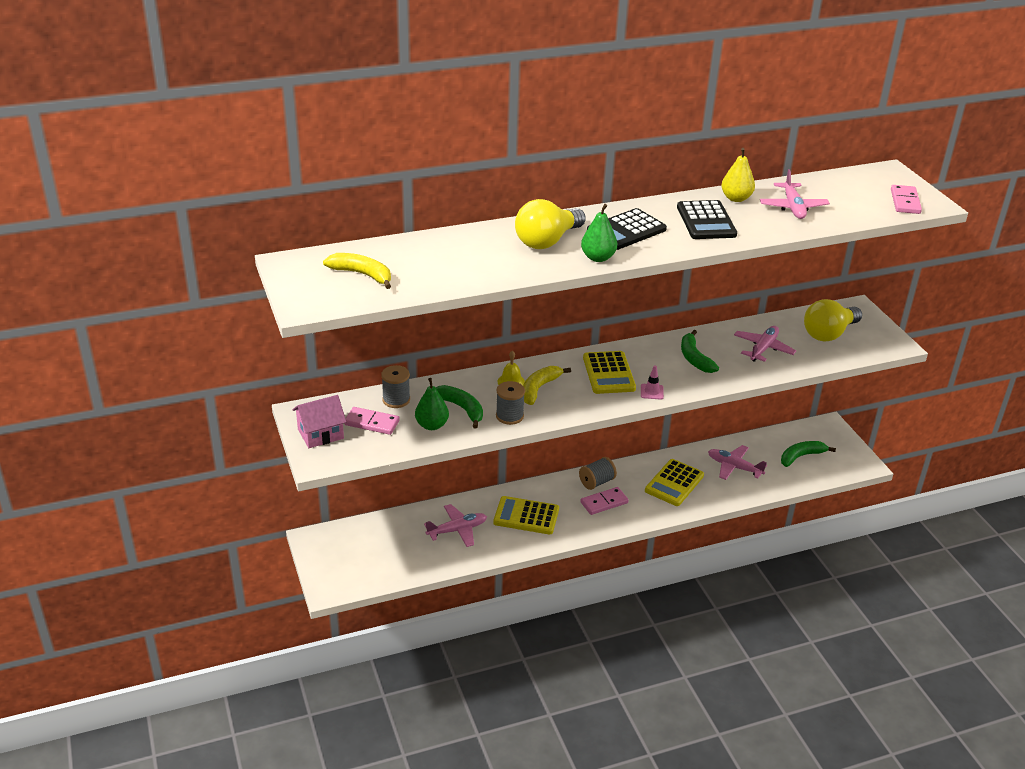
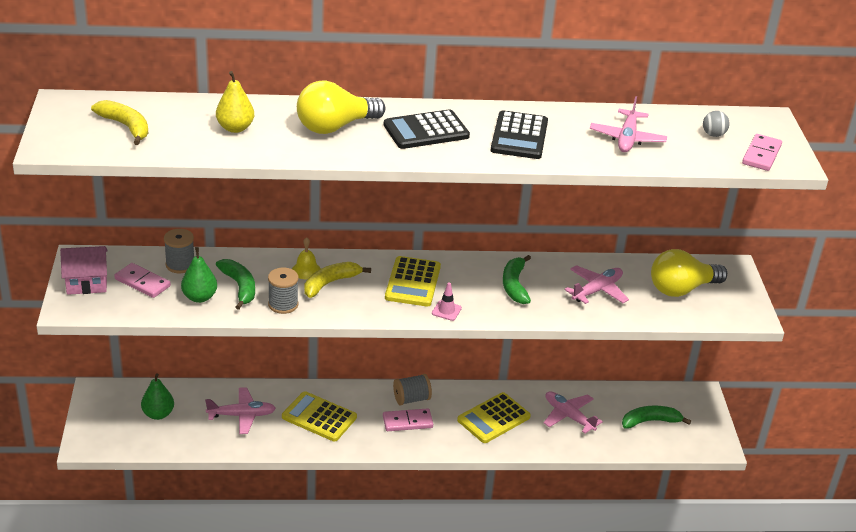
camera: 15 degrees right, 0 degrees up
green pear [581,204,617,262] -> green pear moved to [141,374,174,420]
yellow pear [721,148,755,202] -> yellow pear moved to [216,71,254,133]
none -> grey ball [703,111,730,137]

